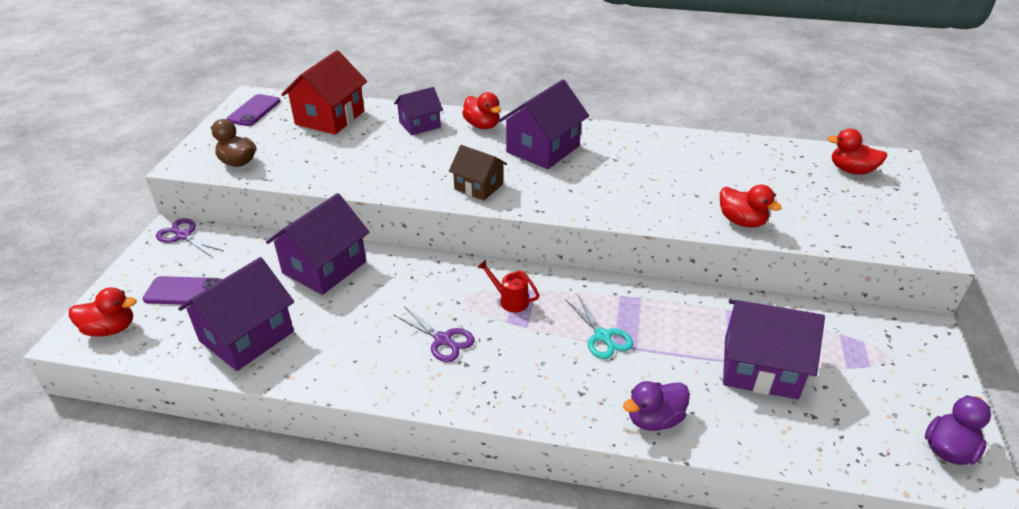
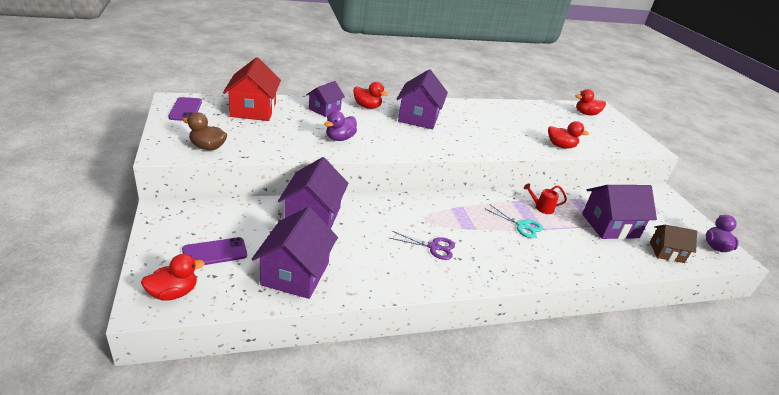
camera: 30 degrees left, 5 degrees down
purple scissors [156,218,224,257] -> none
brown house [449,145,507,201] -> brown house moved to [650,225,697,263]
red watering can [477,260,539,312] -> red watering can moved to [524,183,567,214]
purple duck [623,381,690,431] -> purple duck moved to [324,111,357,141]

